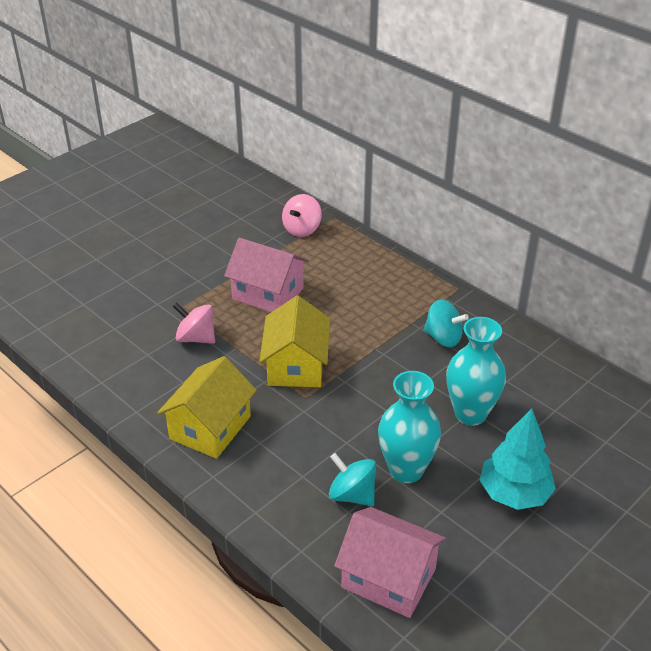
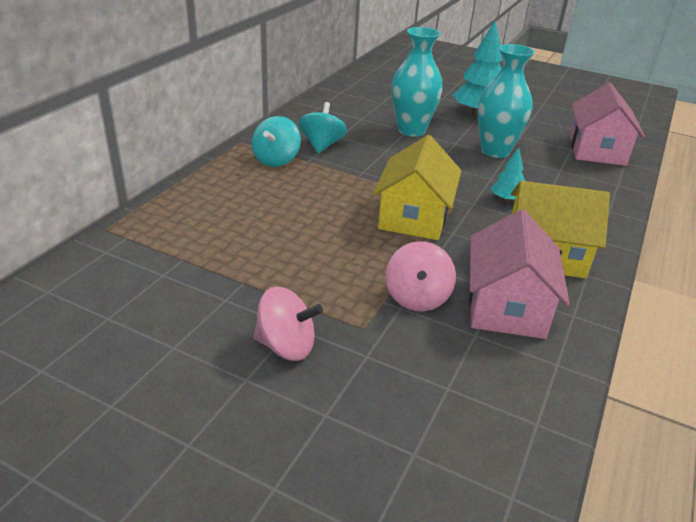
camera: 110 degrees left, 5 degrees down
pink house [224,238,309,312] -> pink house moved to [469,209,570,339]
yellow house [259,295,330,387] -> yellow house turned 60 degrees counterclockwise [373,135,462,240]
pink spinning top [282,194,322,237] -> pink spinning top moved to [253,286,323,361]
turquoise spinning top [329,453,377,506] -> turquoise spinning top moved to [252,116,301,167]
none -> turquoise tree [491,147,525,202]

